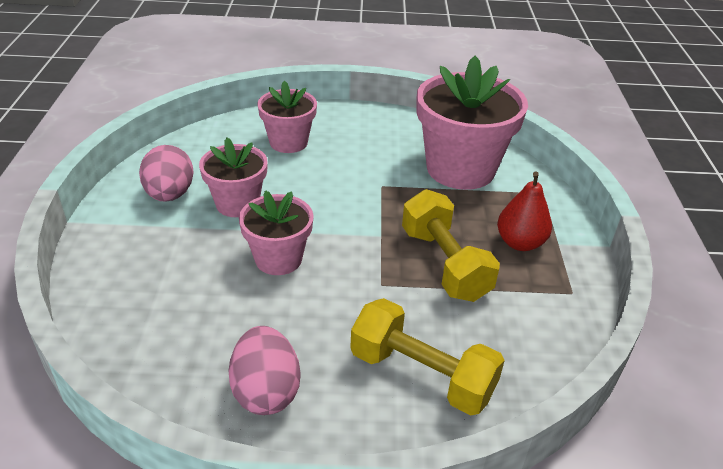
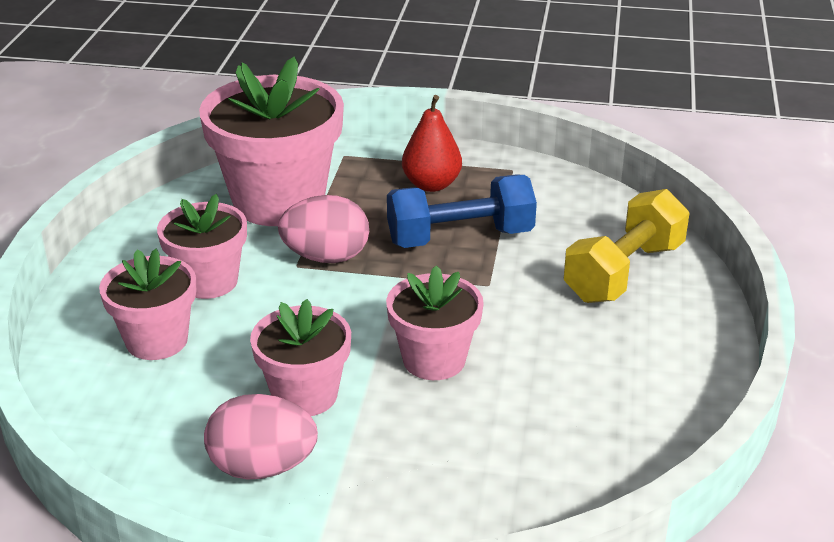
camera: 80 degrees left, 5 degrees down
pink egg [228,326,300,415] -> pink egg moved to [278,195,369,263]
yellow dumbbell [402,189,500,302] -> blue dumbbell [387,175,537,248]
none -> pink flower pot [157,194,247,299]

